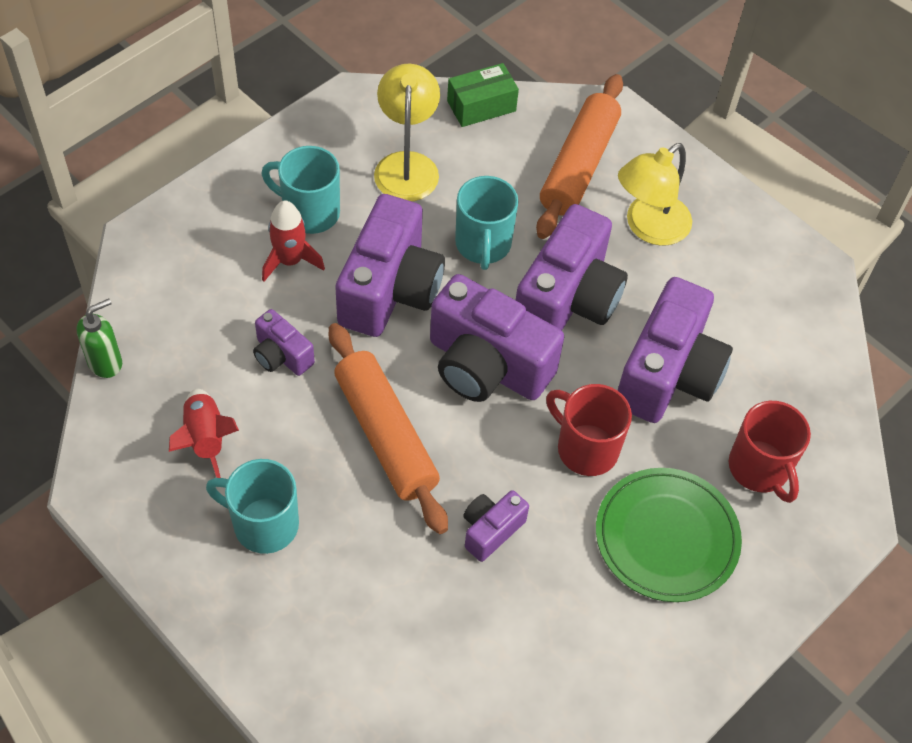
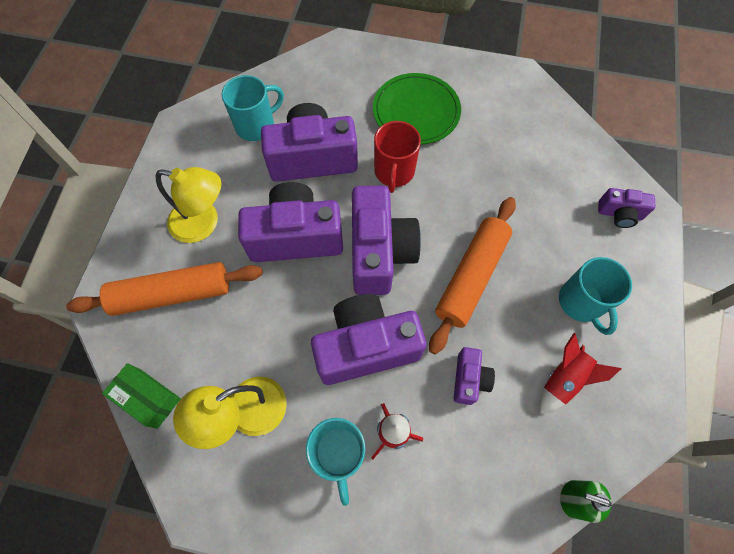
camera: 120 degrees left, 10 degrees up
turquoise mug [455,176,518,270] -> turquoise mug moved to [222,75,284,141]
purple camera [463,490,529,562] -> purple camera moved to [598,188,655,228]
red mug [729,401,811,503] -> none

